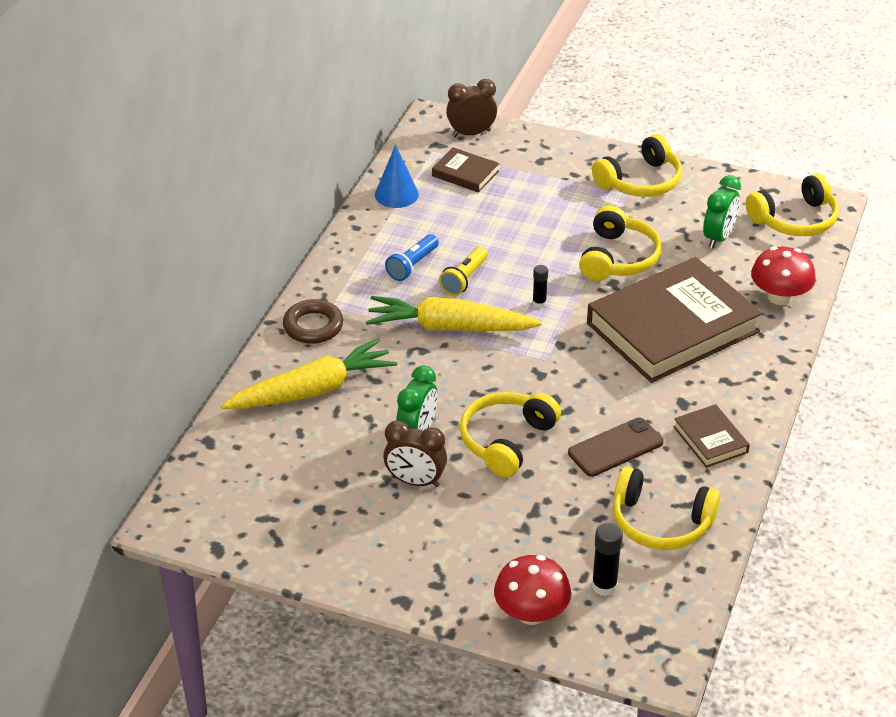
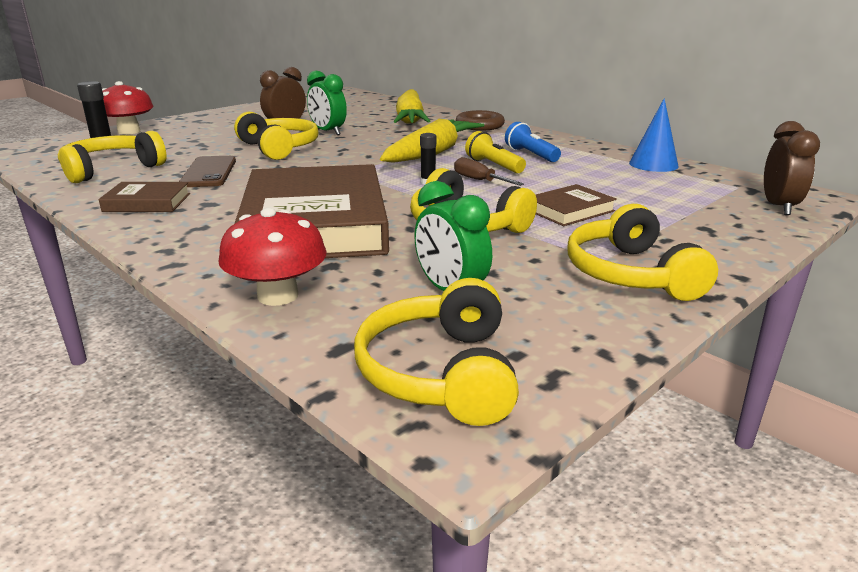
camera: 115 degrees right, 15 degrees down
brown book [432,147,499,193] -> brown book moved to [536,184,617,226]
none -> brown screwdriver [454,157,524,186]

